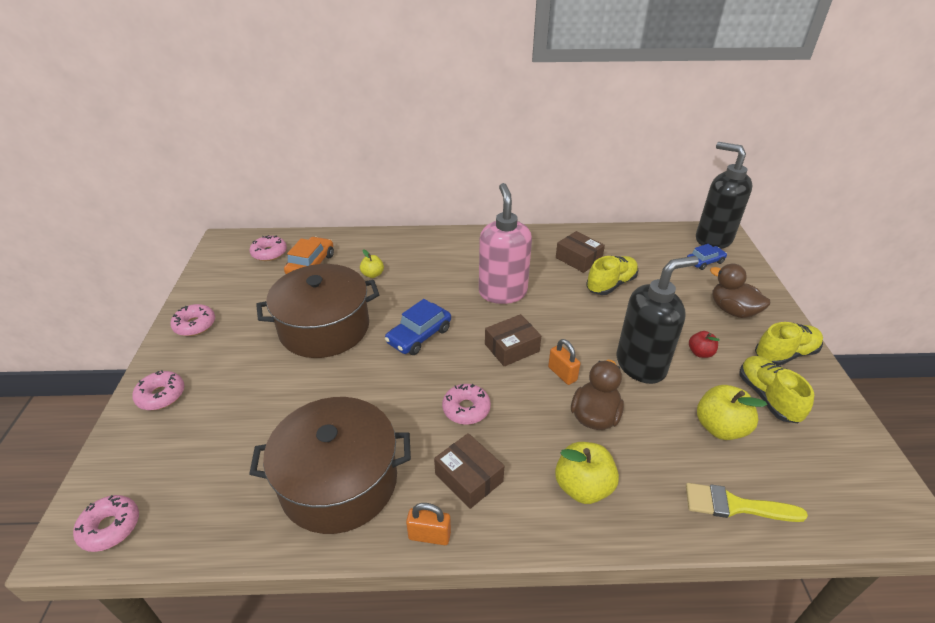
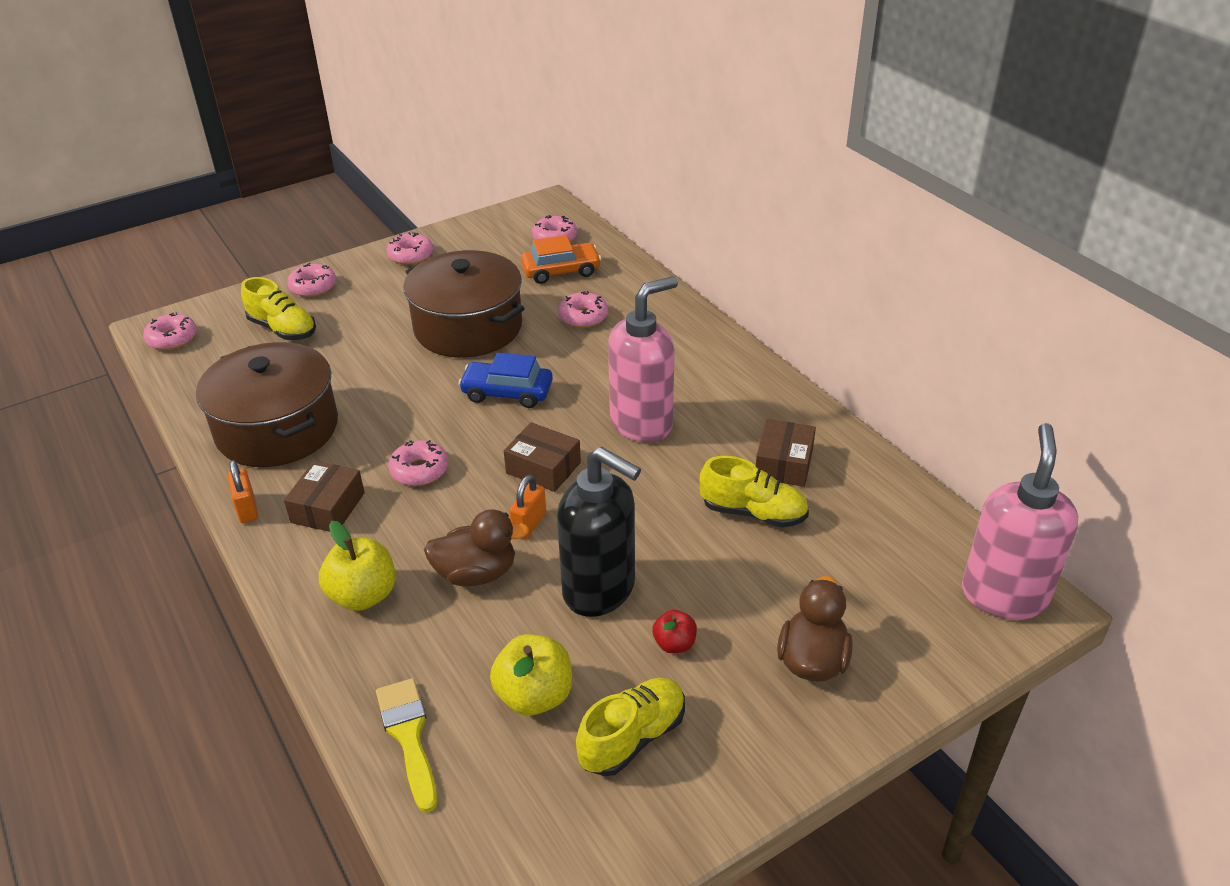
camera: 60 degrees right, 0 degrees up
yellow apple [360,249,384,278] -> pink donut [558,291,608,328]
blue car [687,244,727,270] -> none
black soap dispenser [696,142,752,249] -> pink soap dispenser [962,423,1078,620]
yellow shoe [755,322,823,366] -> yellow shoe moved to [241,277,316,340]

